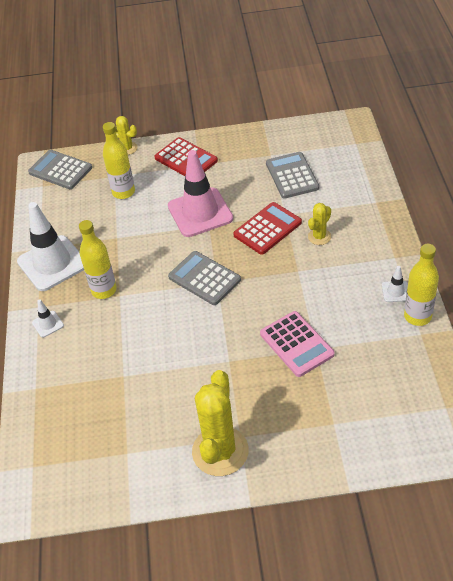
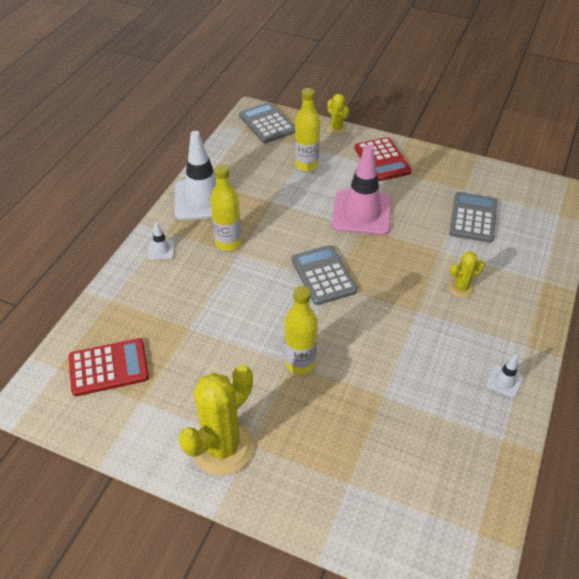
camera: 25 degrees right, 0 degrees up
red calculator [233,202,302,255] -> red calculator moved to [69,338,149,396]
pink calculator [260,311,335,377] -> none
yellow bottle [404,244,439,326] -> yellow bottle moved to [285,286,318,375]

